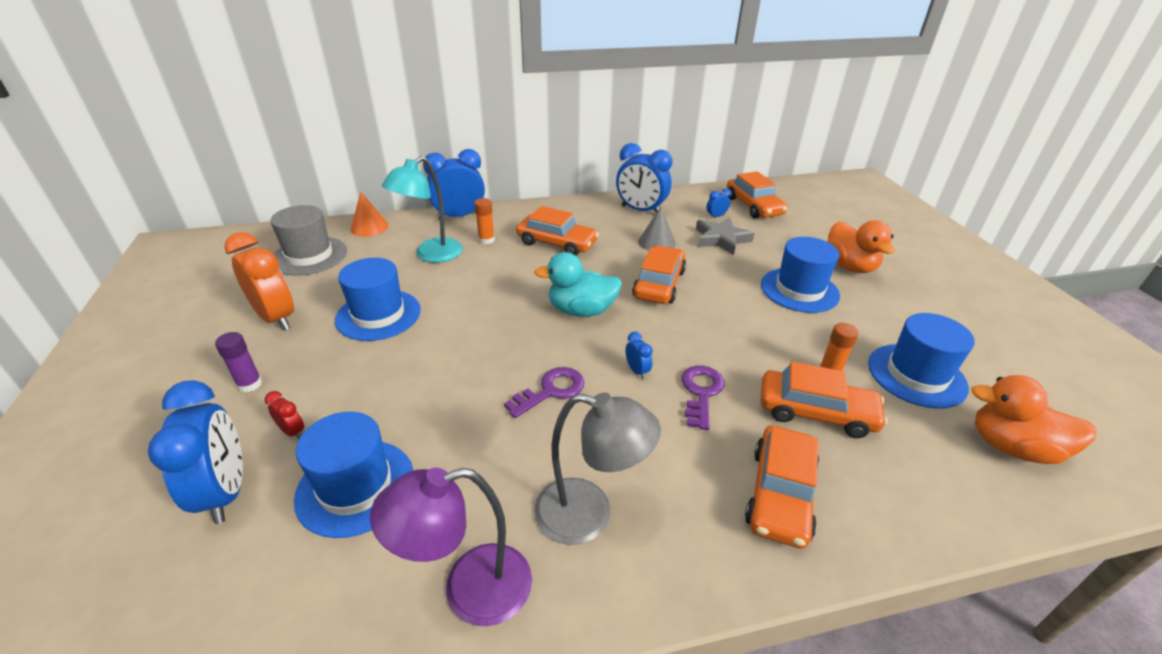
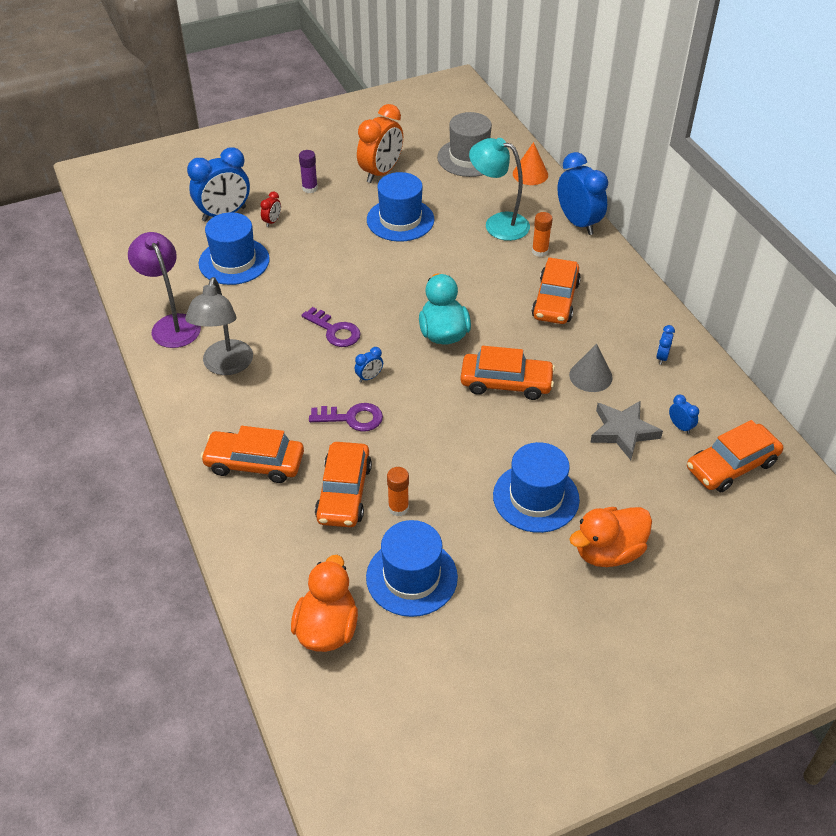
camera: 80 degrees right, 10 degrees up
blue clock [616,143,672,213] -> blue clock [656,325,675,365], size x0.44

